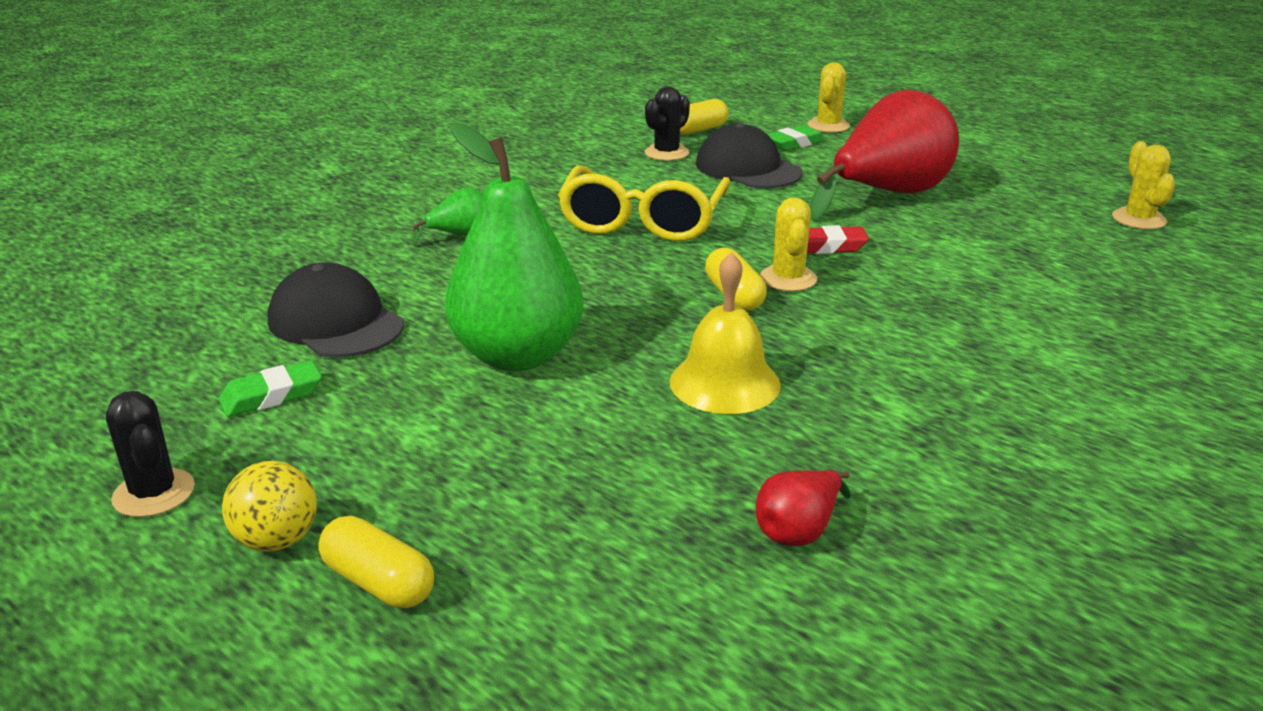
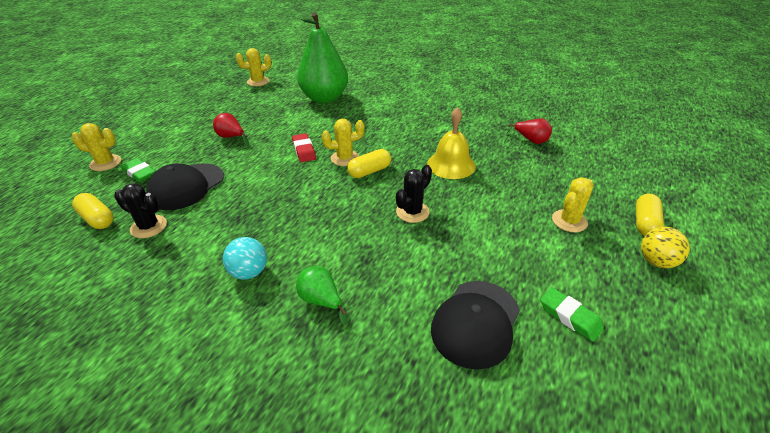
camera: 105 degrees left, 10 degrees up
black cactus [106,391,195,517] -> black cactus moved to [396,165,432,223]
green pear [445,122,584,371] -> green pear moved to [297,12,348,103]
yellow glasses [558,165,730,241] -> none
red pear [810,90,959,220] -> red pear [213,113,249,146], size x0.44
none -> turquoise ball [223,237,267,280]
none -> yellow cactus [552,177,594,232]

